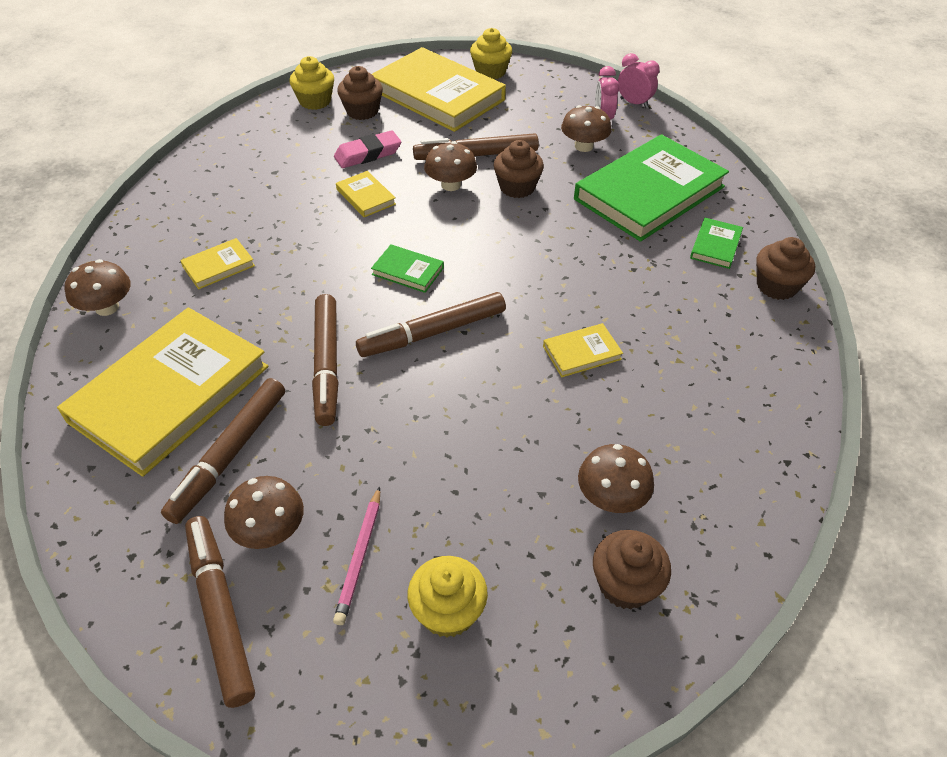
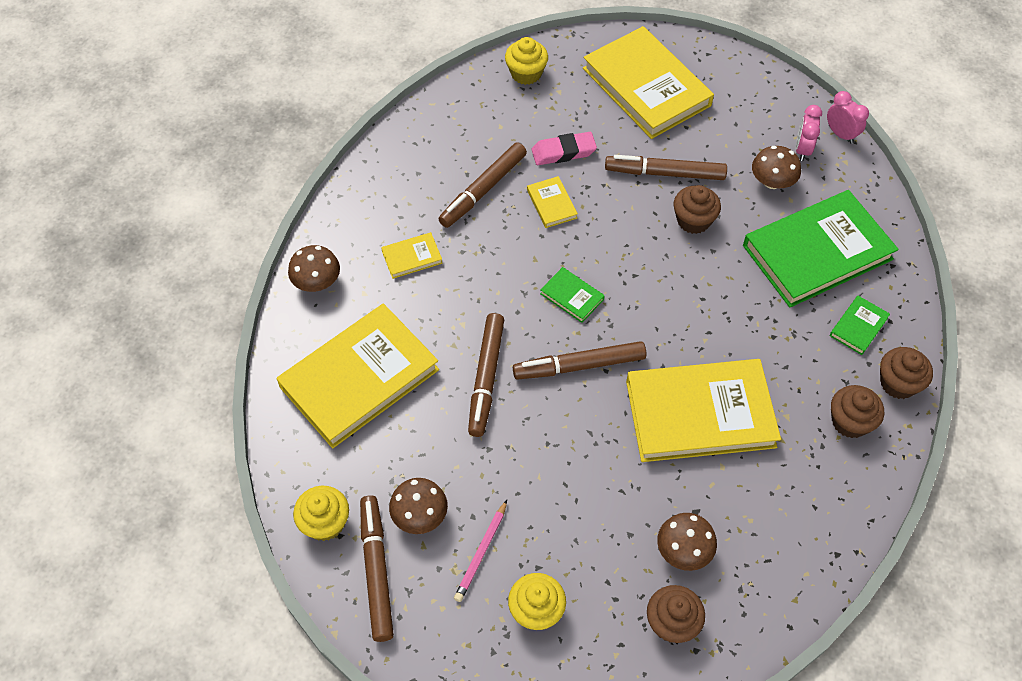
camera: 15 degrees right, 10 degrees up
brown marker [161,378,285,524] -> brown marker moved to [439,142,527,228]
brown cupcake [337,66,383,120] -> brown cupcake moved to [831,385,884,438]
brown mushroom [424,141,477,191] -> none
yellow cupcake [470,28,512,80] -> yellow cupcake moved to [293,486,349,541]
yellow book [543,323,623,377] -> yellow book [626,359,781,462], size x2.38

